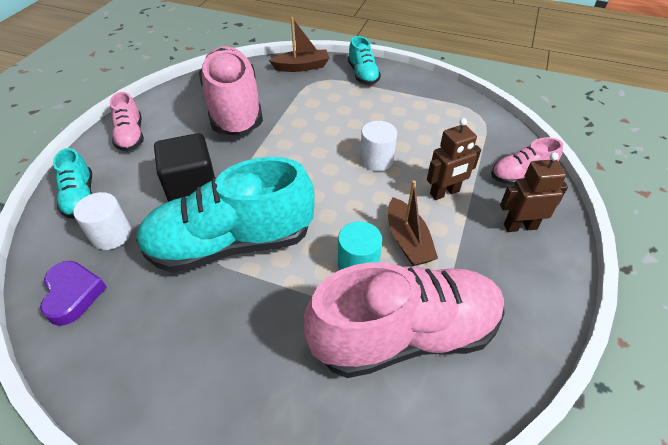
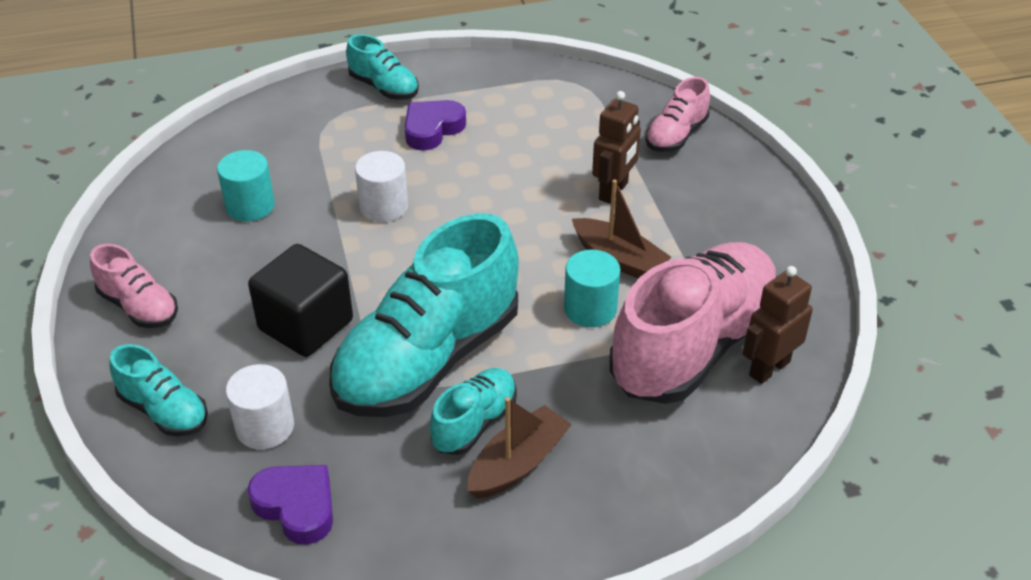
camera: 35 degrees left, 5 degrees down
pink shoe [199,46,263,136] -> turquoise cylinder [217,150,275,221]
brown boat [269,17,329,72] -> brown boat moved to [468,397,572,499]
white cylinder [360,121,397,171] -> white cylinder moved to [355,151,408,222]
brown robot [500,152,568,232] -> brown robot moved to [743,266,813,384]
none -> purple heart [405,100,466,151]
none -> turquoise shoe [430,368,517,455]

